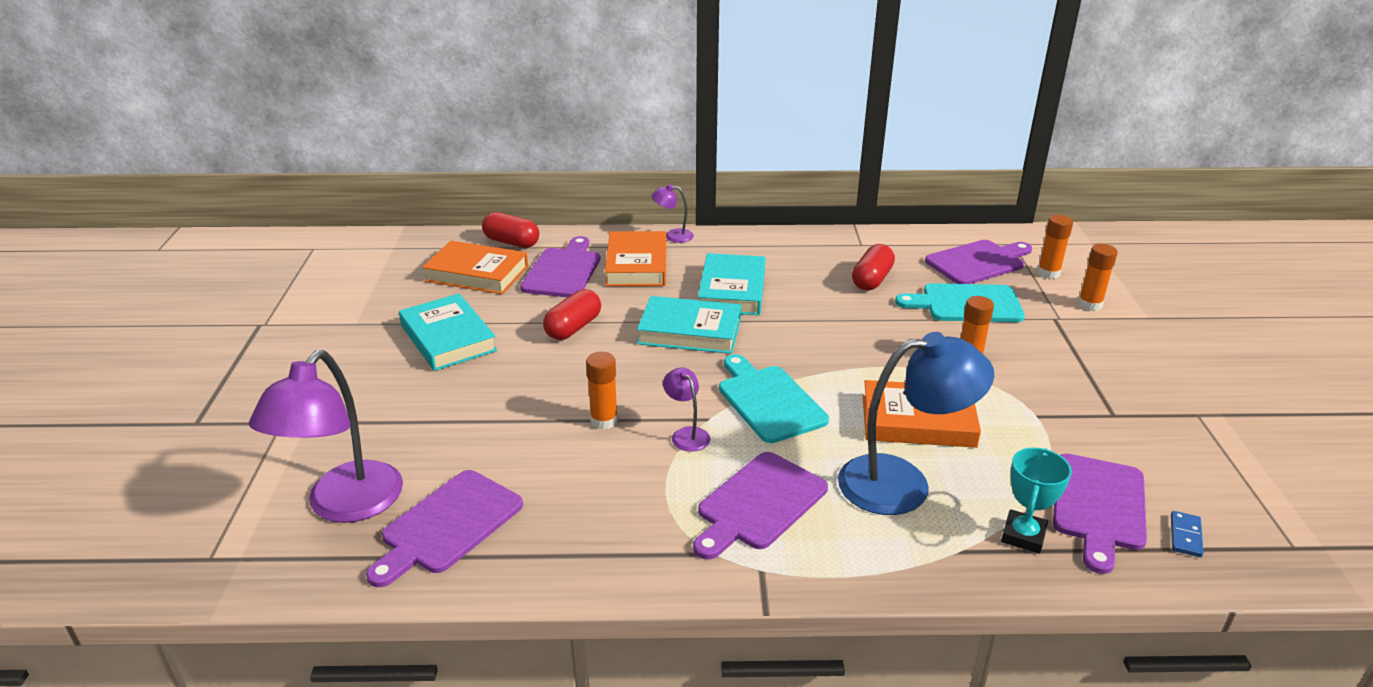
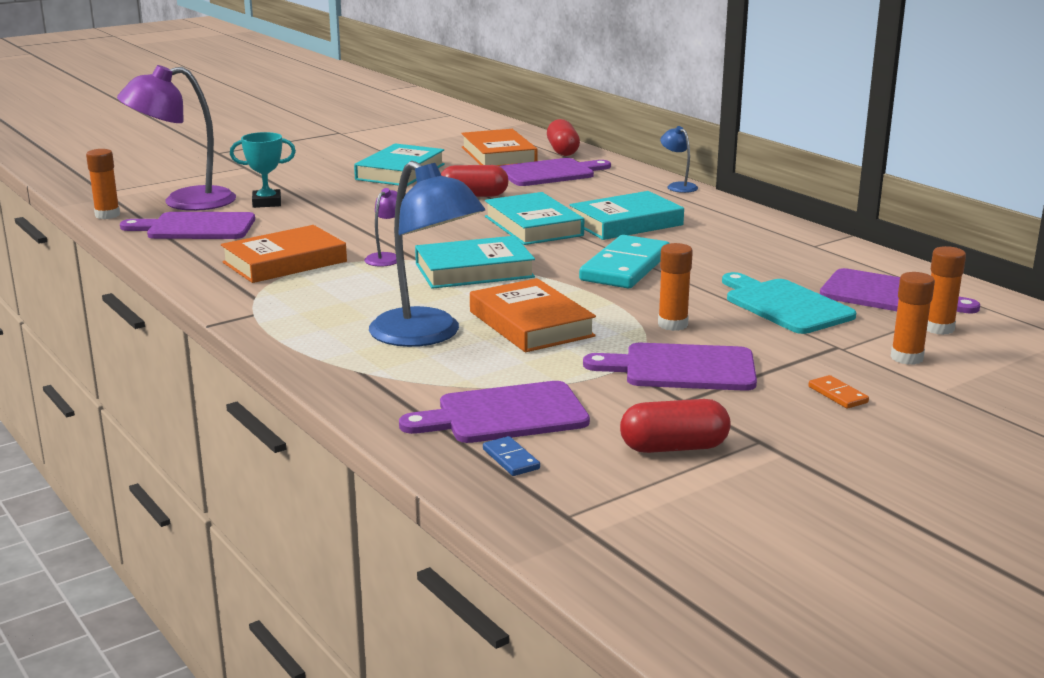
camera: 55 degrees right, 10 degrees down
orange glue stick [586,352,618,430] -> orange glue stick moved to [86,149,120,219]
orange book [605,231,666,286] -> orange book moved to [221,225,347,283]
purple lamp [651,184,694,243] -> blue lamp [660,126,698,193]
purple cutting board [693,452,828,560] -> purple cutting board moved to [583,343,757,391]
turquoise cutting board [719,354,829,443] -> turquoise book [415,236,535,289]
red capsule [852,244,895,290] -> red capsule moved to [620,399,731,453]
turquoise trophy [1001,448,1072,554] -> turquoise trophy moved to [230,132,296,208]
blue domino [1171,511,1204,557] -> blue domino turned 75 degrees clockwise [483,436,540,476]
none -> turquoise domino [579,235,670,288]
none -> orange domino [808,375,869,409]

